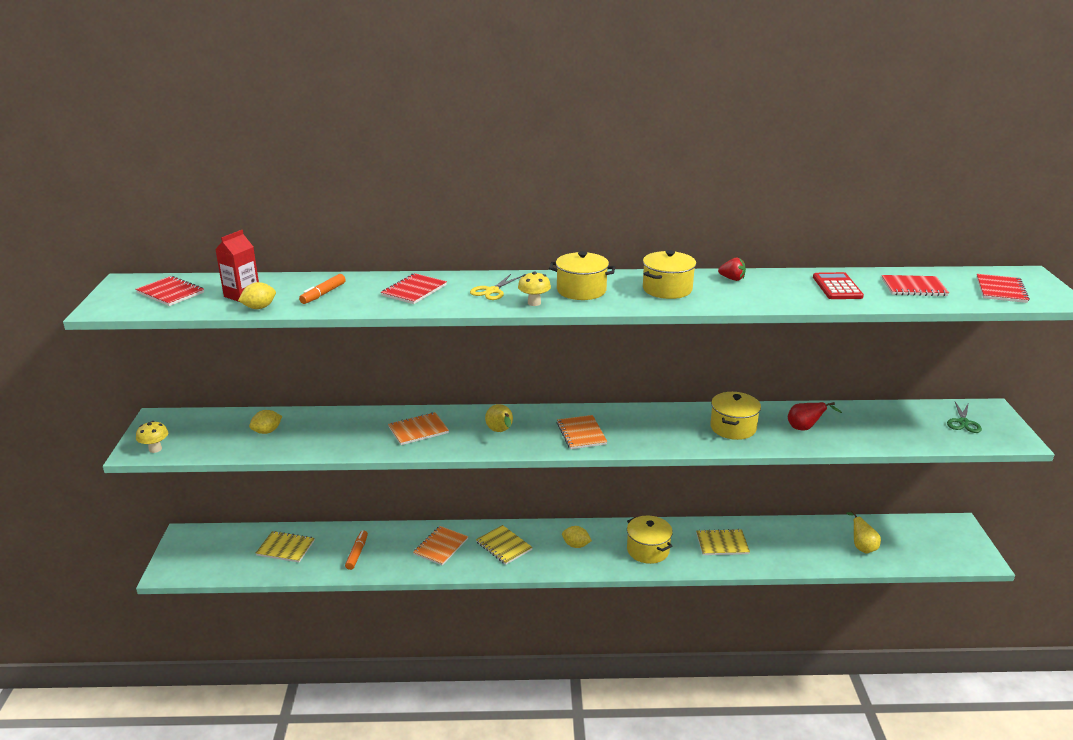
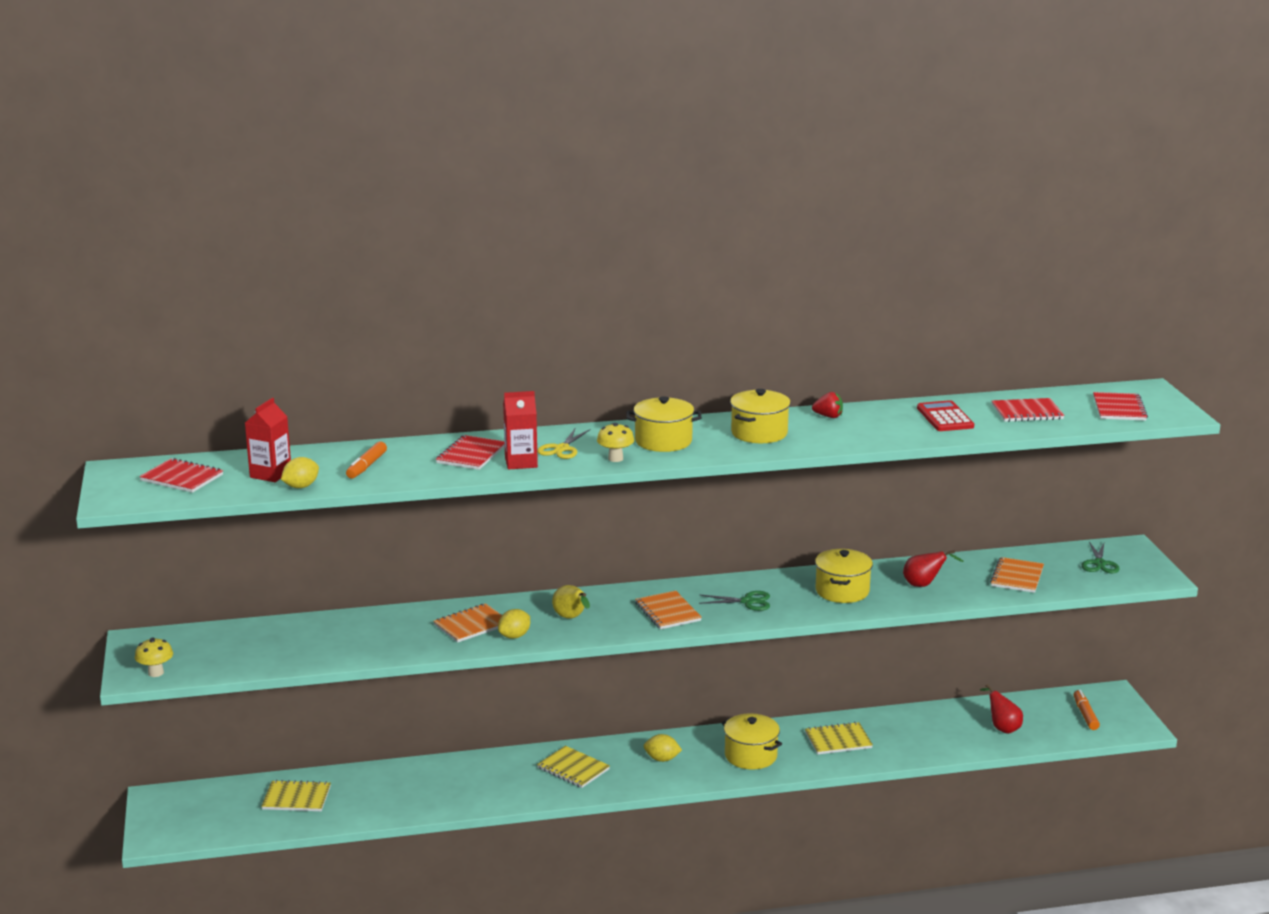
camera: 10 degrees left, 5 degrees down
yellow lemon [249,410,282,434] -> yellow lemon moved to [498,609,530,639]
orange marker [345,530,368,570] -> orange marker moved to [1074,690,1100,730]
orange notebook [413,526,468,565] -> orange notebook moved to [990,557,1044,593]
yellow pear [846,510,881,553] -> red pear [980,684,1023,734]
none -> red carton [503,391,538,470]
none -> green scissors [699,591,770,611]

